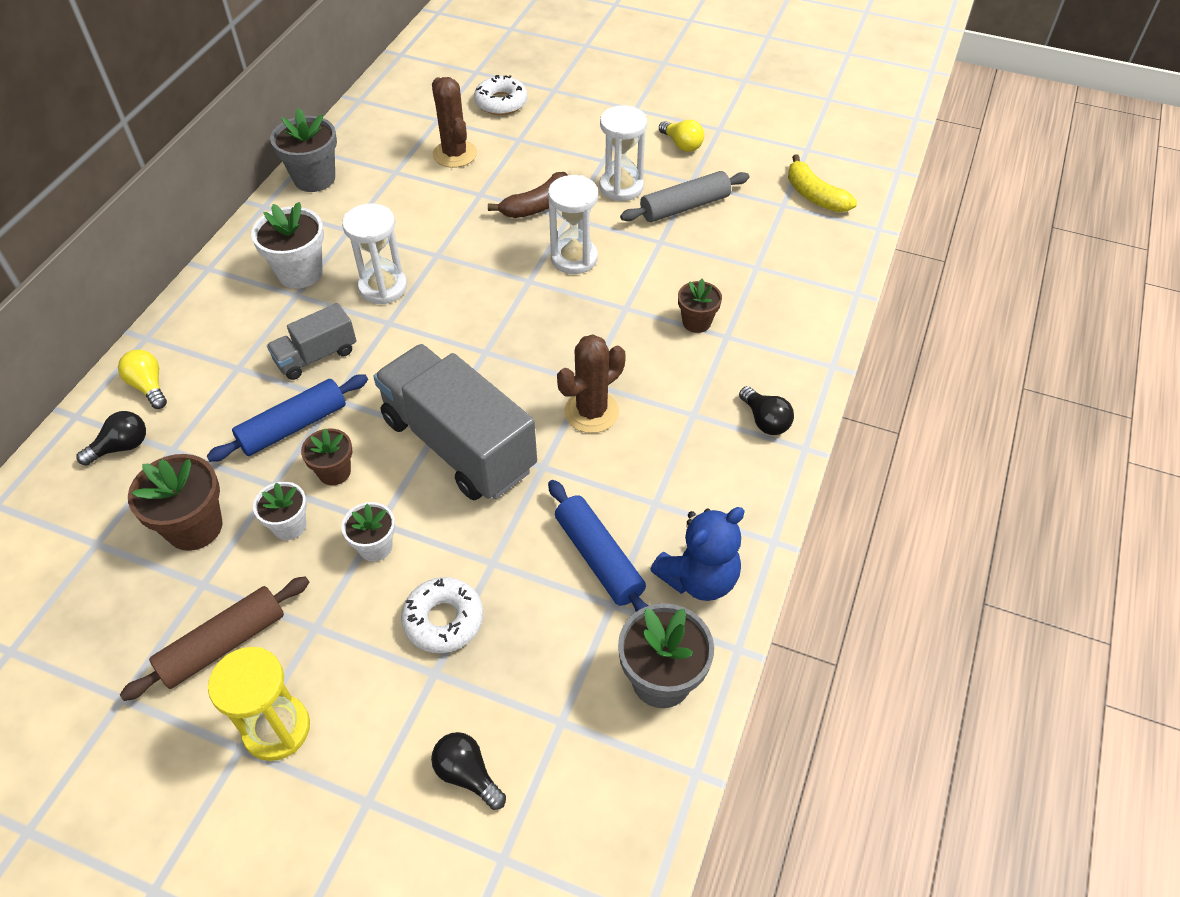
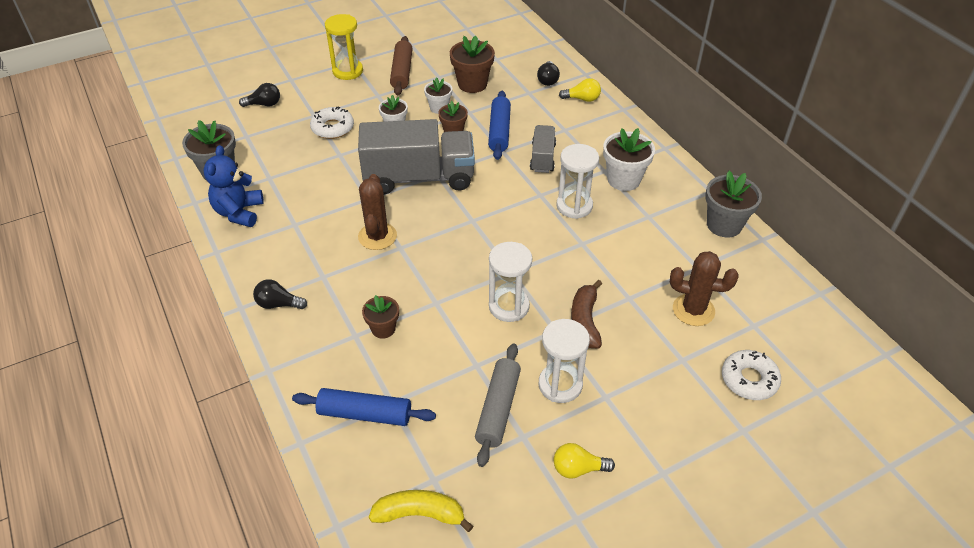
camera: 130 degrees right, 5 degrees down
blue rolling pin [548,480,648,612] -> blue rolling pin moved to [292,388,436,426]

